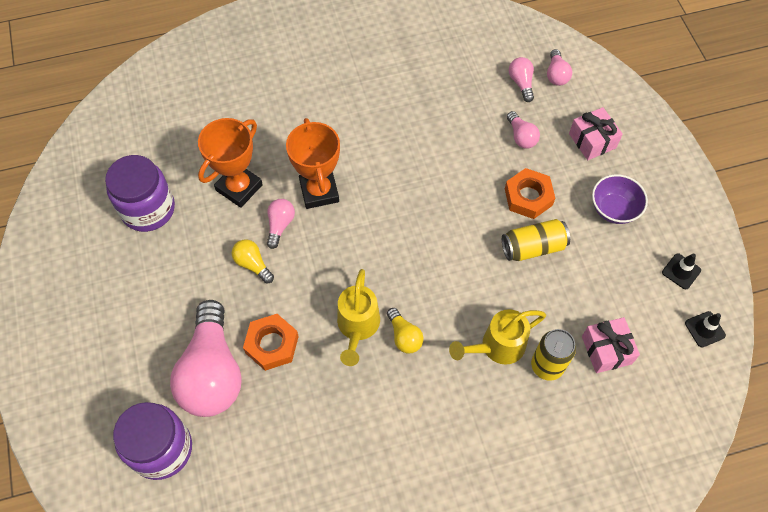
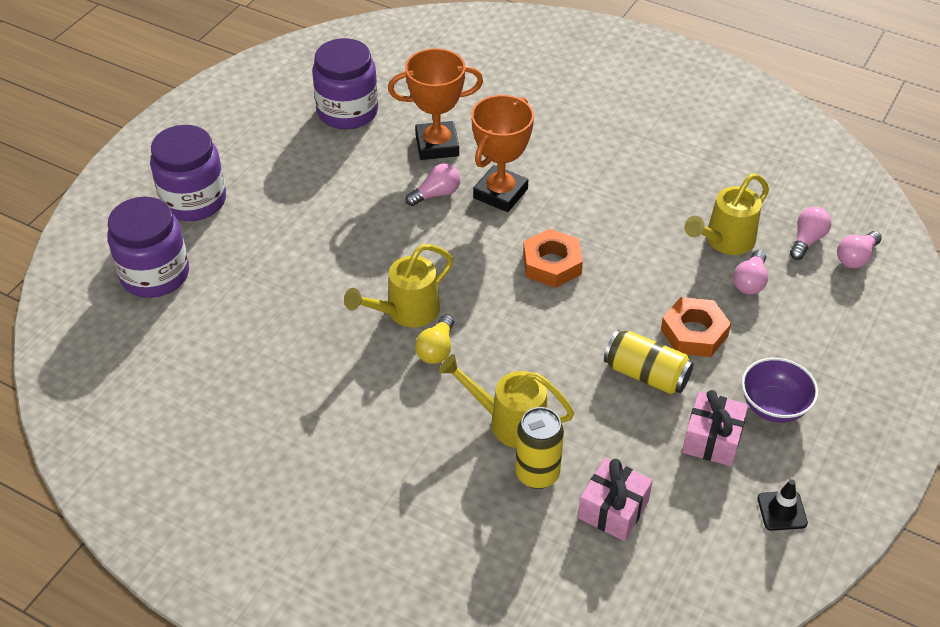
camera: 45 degrees right, 15 degrees down
pink light bulb [170,300,242,417] -> none
yellow light bulb [232,239,274,284] -> none
orange nut [243,314,299,371] -> orange nut moved to [523,229,583,288]
pink gift [569,107,623,160] -> pink gift moved to [682,390,748,466]
black traffic cone [685,311,726,347] -> none
none -> purple jar [150,125,226,221]
none -> yellow watering can [685,174,769,255]

